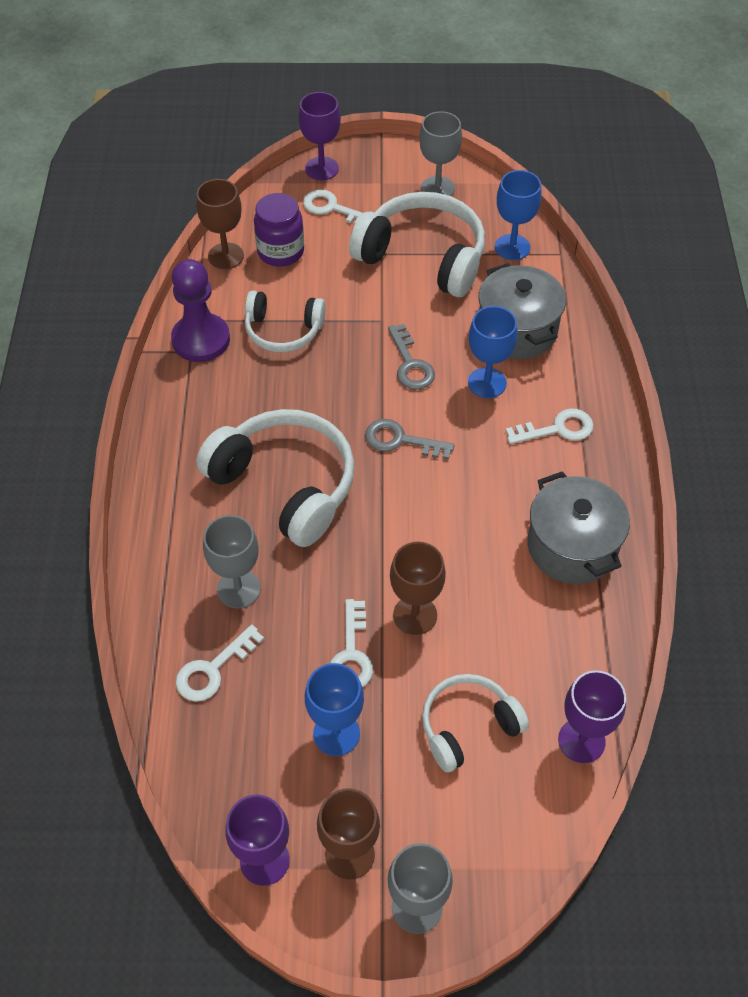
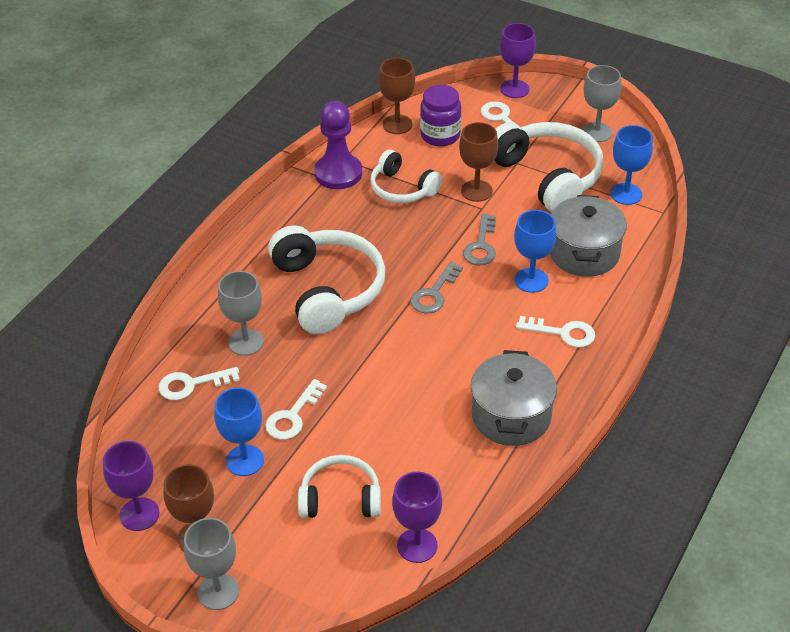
camera: 30 degrees right, 10 degrees down
grey key [365,419,455,459] -> grey key turned 105 degrees counterclockwise [410,262,463,314]
brown goblet [390,542,446,635] -> brown goblet moved to [459,122,498,202]

